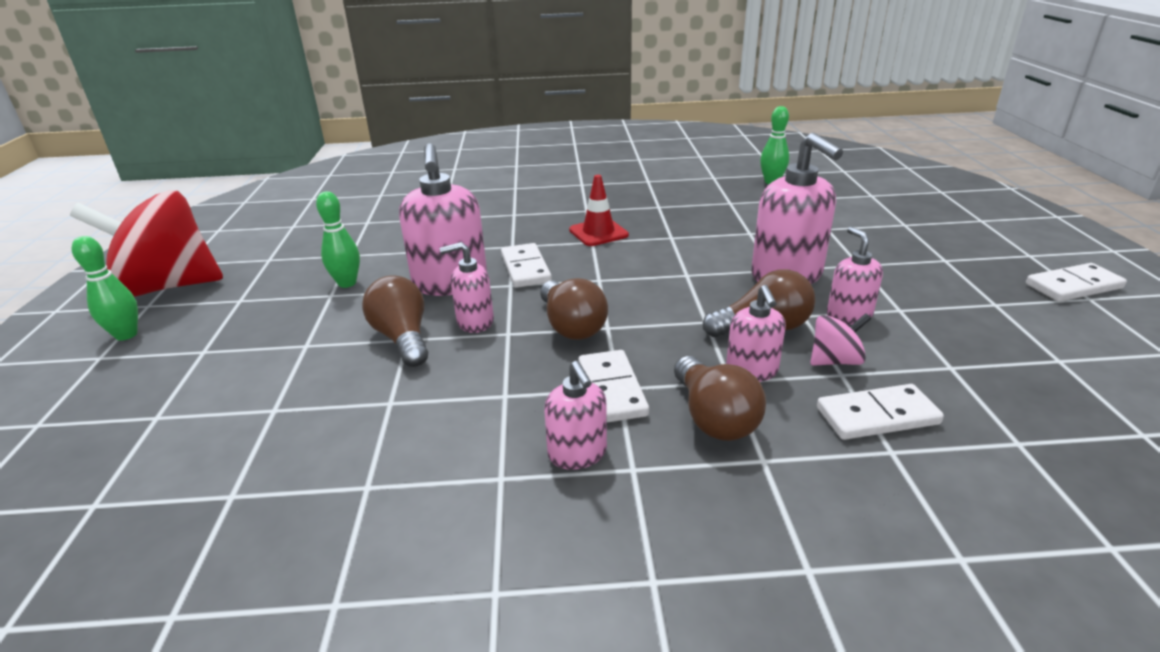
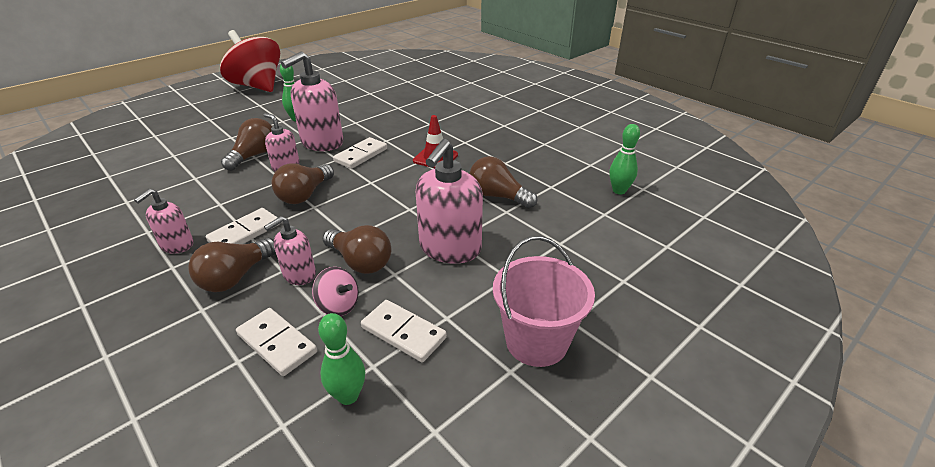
camera: 50 degrees right, 5 degrees up
green bowling pin [72,236,138,341] -> green bowling pin moved to [318,313,365,405]
pink soap dispenser [827,227,883,325] -> none
white domino [1026,263,1127,302] -> white domino moved to [361,300,447,362]
none -> brown light bulb [469,156,537,208]
none -> pink bucket [493,236,595,367]

